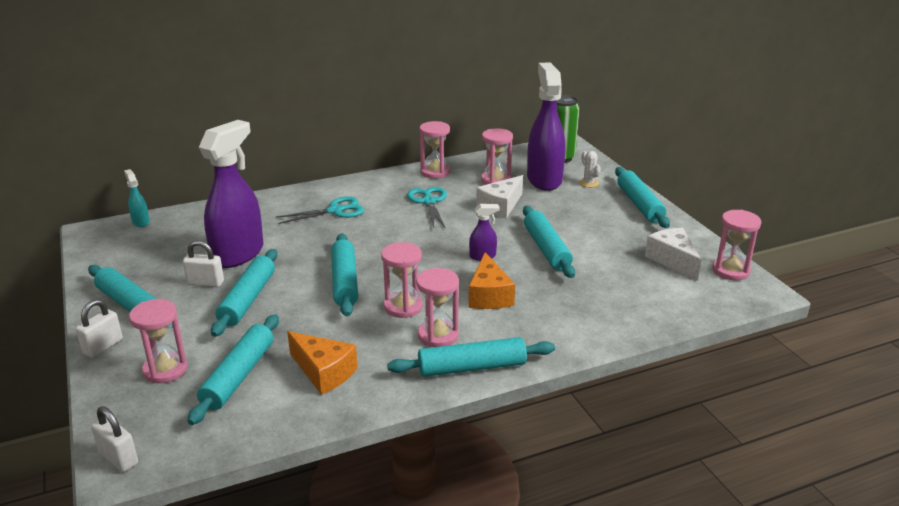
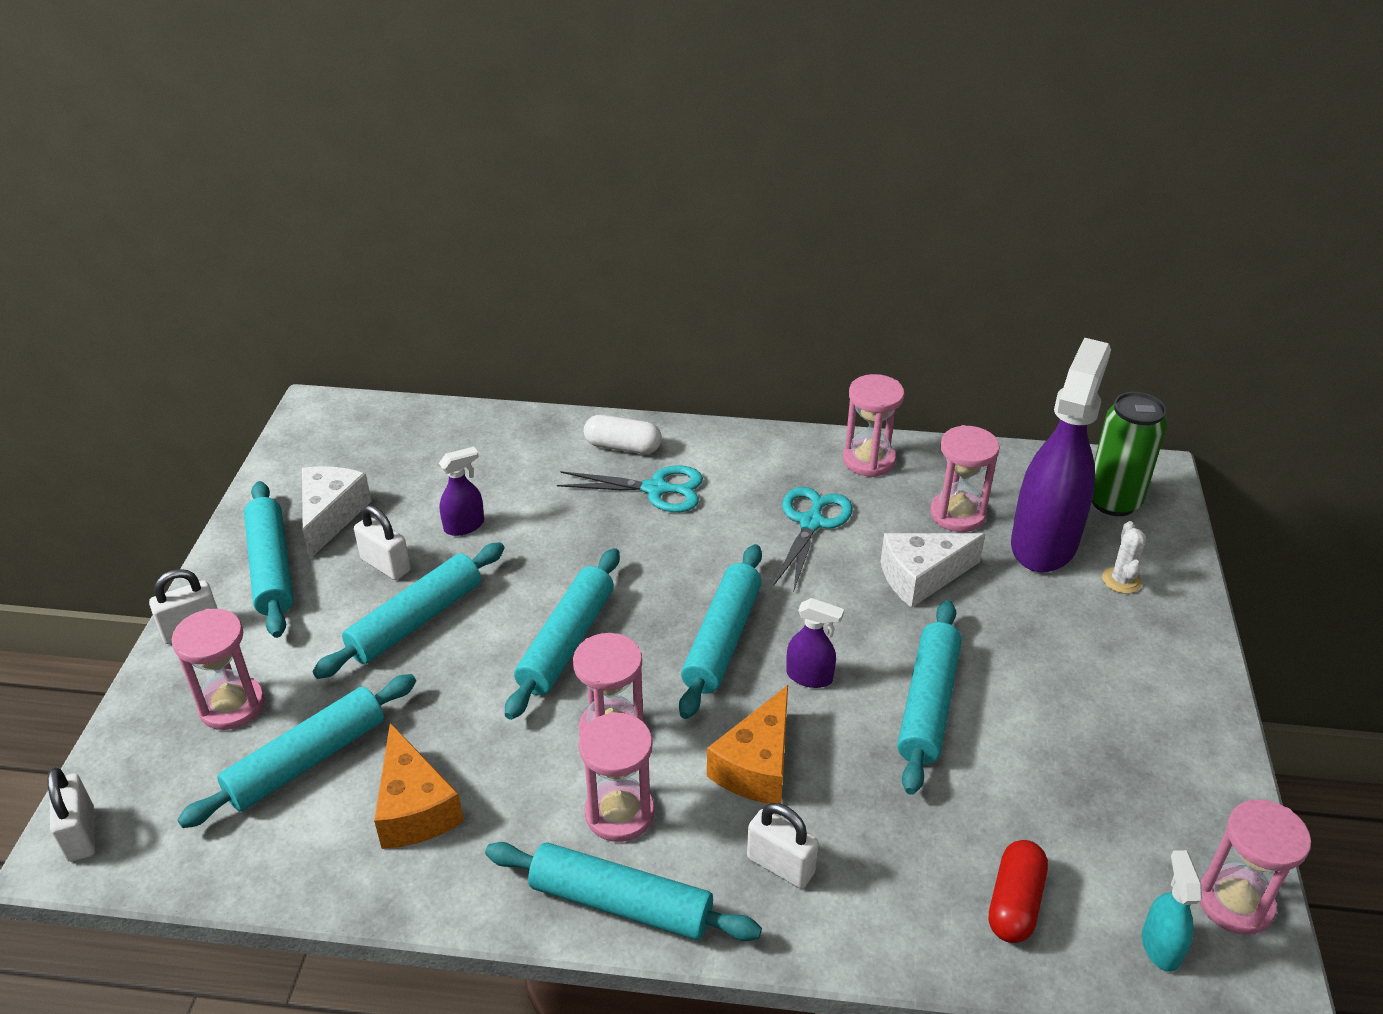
camera: 30 degrees right, 10 degrees up
turquoise spray bottle [124,169,150,227] -> turquoise spray bottle moved to [1142,850,1202,972]
purple spray bottle [199,120,264,268] -> purple spray bottle [439,447,484,536], size x0.43
turquoise rolling pin [615,167,670,228] -> turquoise rolling pin moved to [679,544,762,719]
white cheese [645,228,701,281] -> white cheese moved to [302,466,372,559]
none -> white capsule [584,415,662,454]
none -> white padlock [747,803,819,888]
none -> red capsule [989,840,1048,943]

